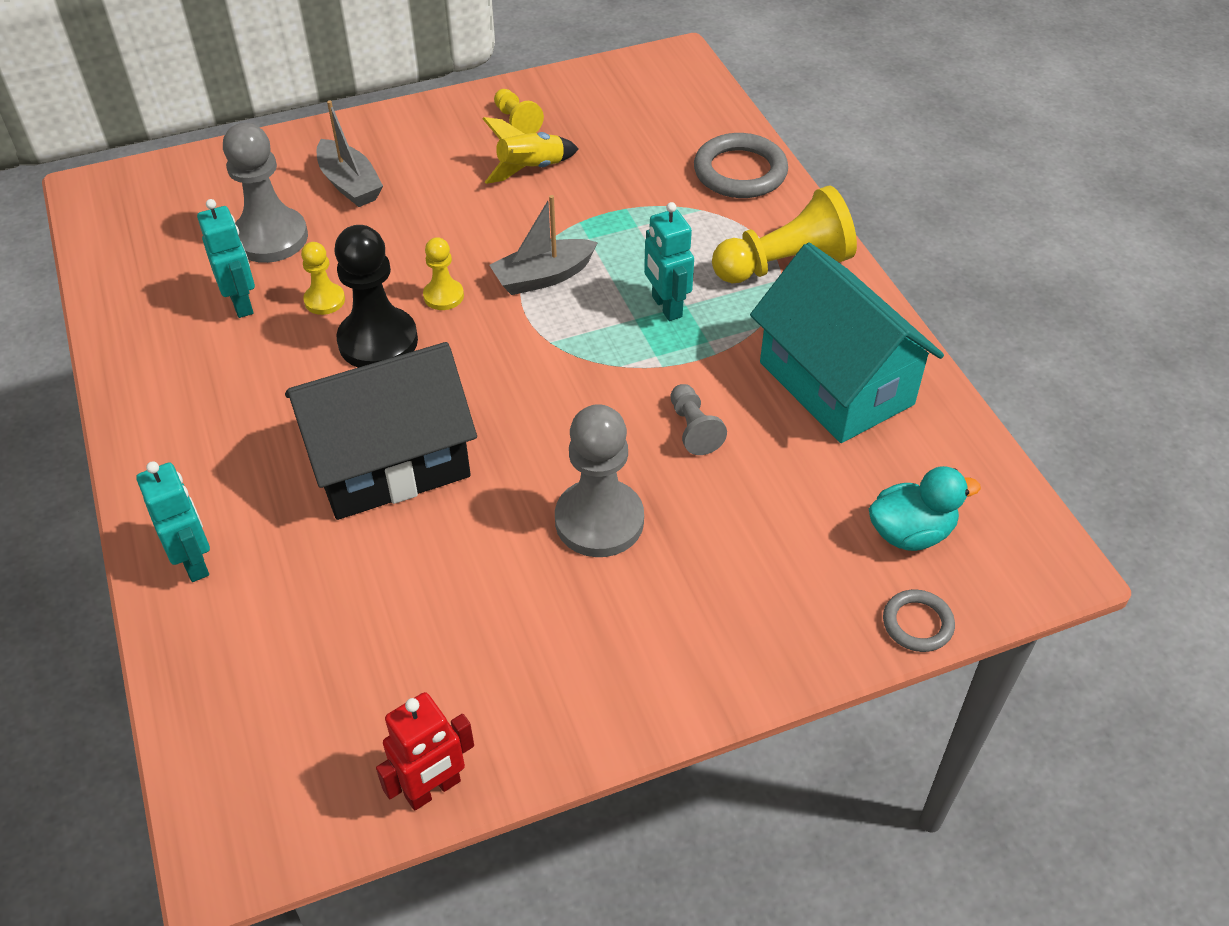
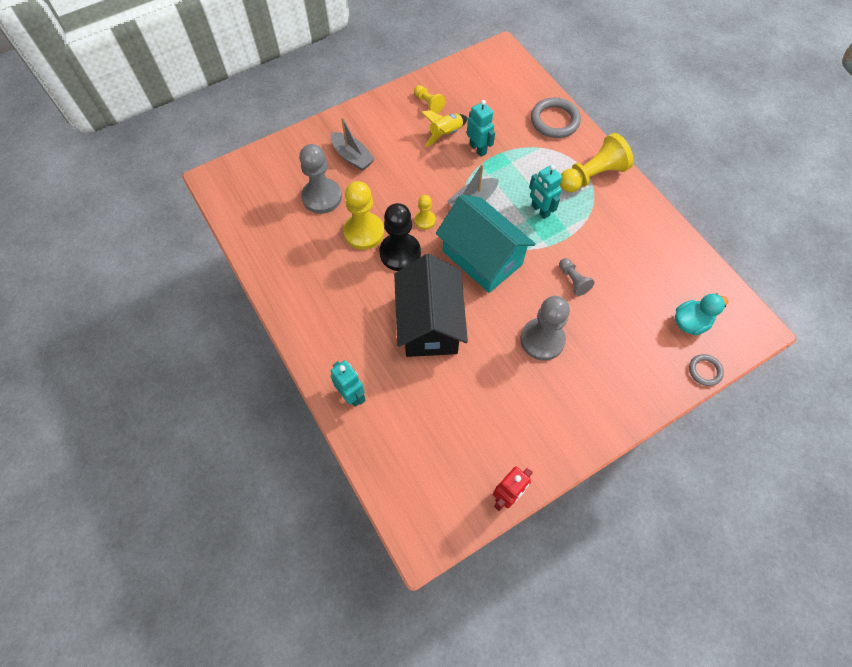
camera: 10 degrees left, 15 degrees up
turquoise robot [197,199,255,318] -> turquoise robot moved to [467,100,495,157]
black house [285,342,477,520] -> black house turned 60 degrees counterclockwise [394,254,468,357]
yellow pawn [301,242,345,315] -> yellow pawn [343,181,384,250], size x1.90
turquoise house [750,242,944,443] -> turquoise house moved to [436,194,536,293]

